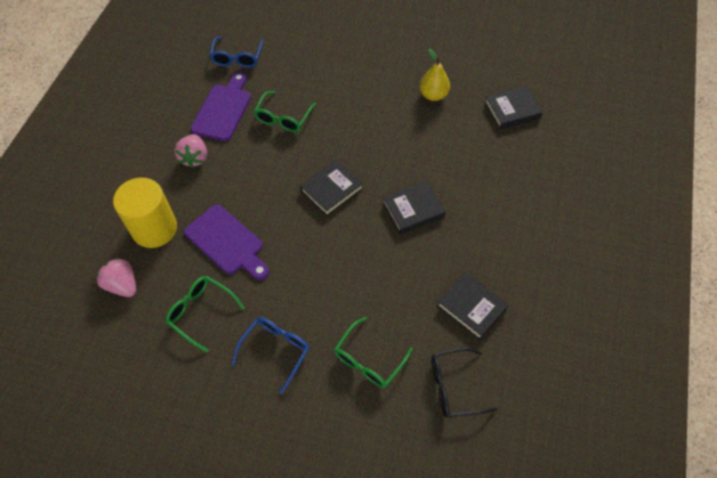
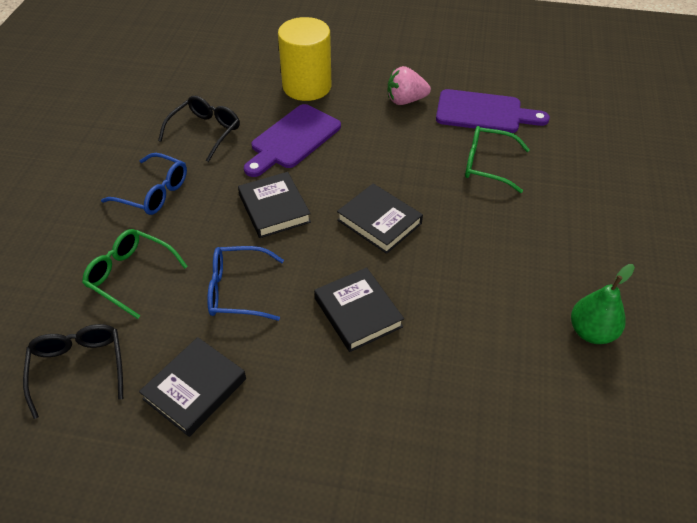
camera: 85 degrees right, 10 degrees down
pink strawberry [96,258,136,297] -> none
green glasses [165,276,245,353] -> black glasses [158,96,240,162]
blue glasses [209,37,264,68] -> blue glasses moved to [207,246,284,321]
yellow pear [420,49,450,101] -> green pear [571,264,635,344]
black book [484,86,543,129] -> black book moved to [238,172,311,238]

